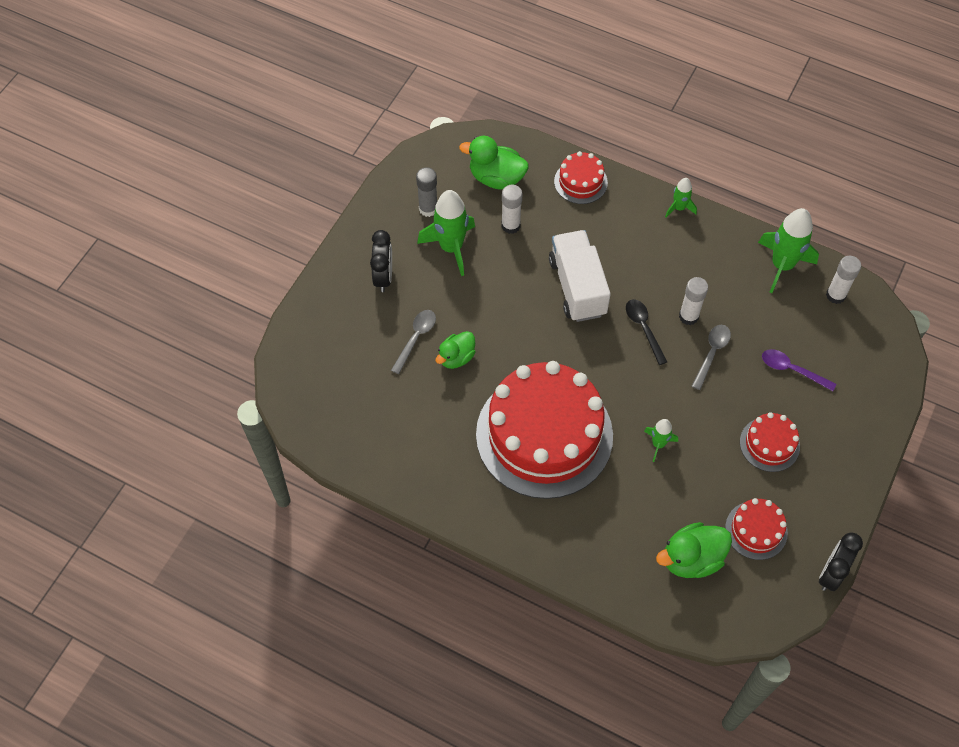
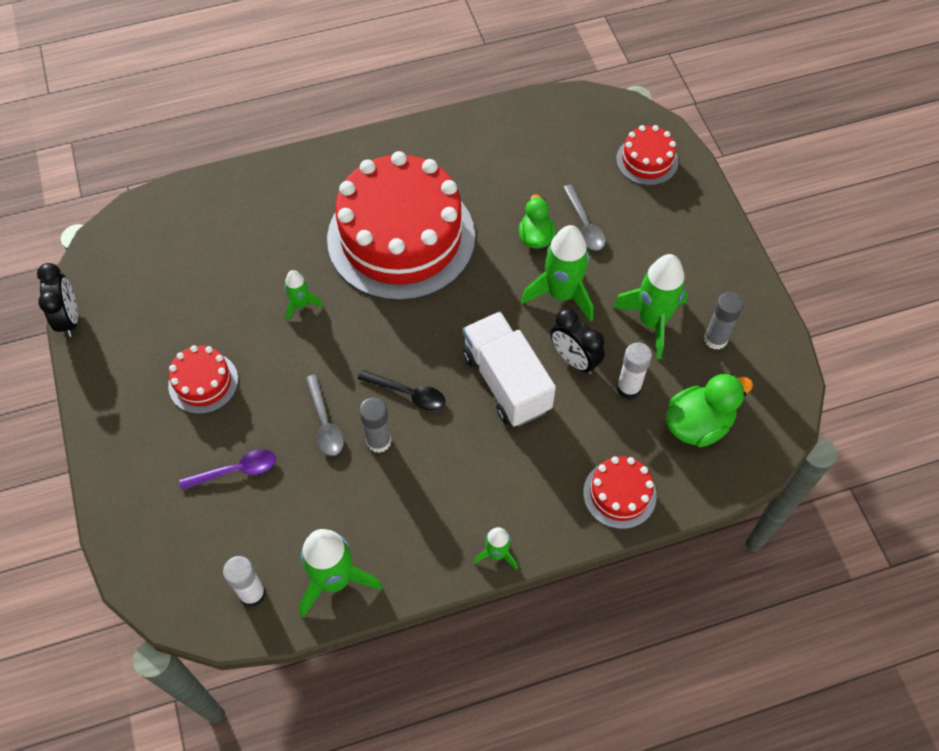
camera: 135 degrees right, 0 degrees up
black clock [370,230,392,292] -> black clock moved to [550,308,605,374]
white truck [549,230,611,322] -> white truck turned 150 degrees counterclockwise [462,312,556,426]
green duck [656,522,732,578] -> none
white glue stick [679,277,708,325] -> grey glue stick [359,398,391,453]
red cake [725,498,788,560] -> red cake moved to [616,125,678,186]
none -> green rocket [521,225,593,322]

